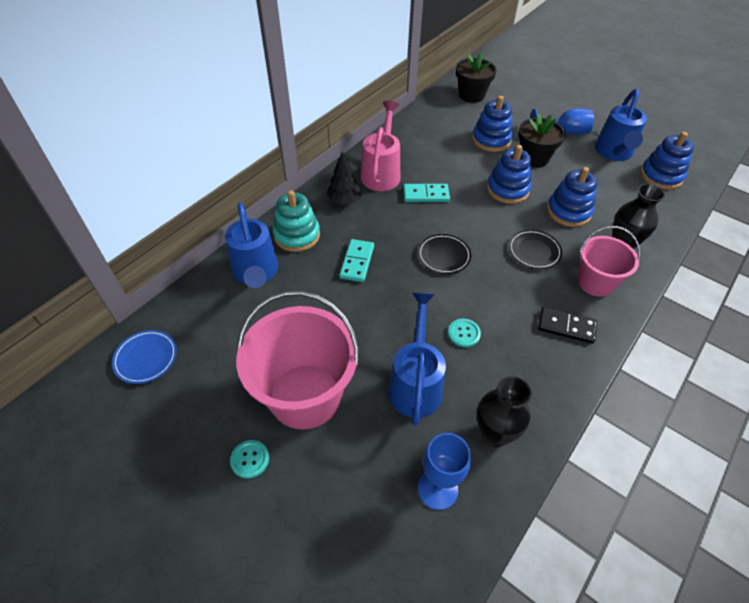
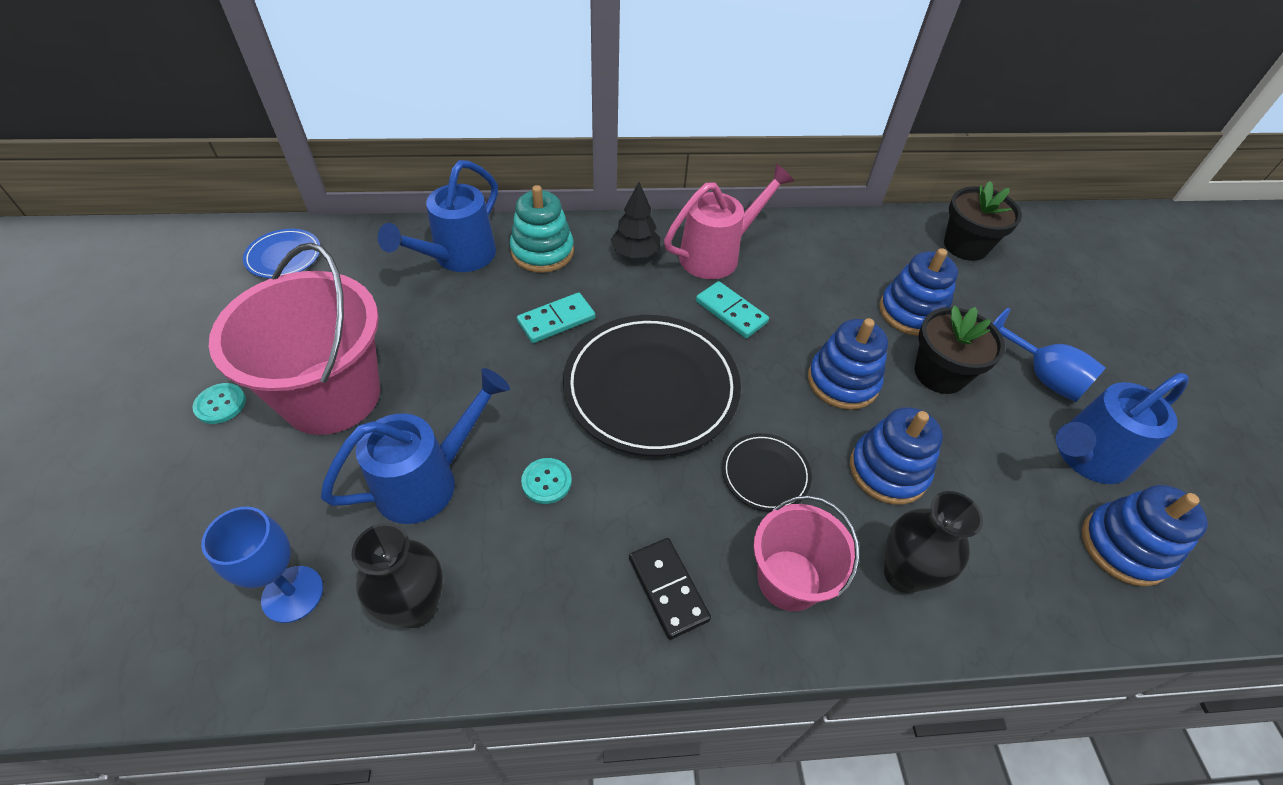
camera: 45 degrees right, 0 degrees up
black plate [418,234,471,274] -> black plate [563,315,741,456], size x2.14

